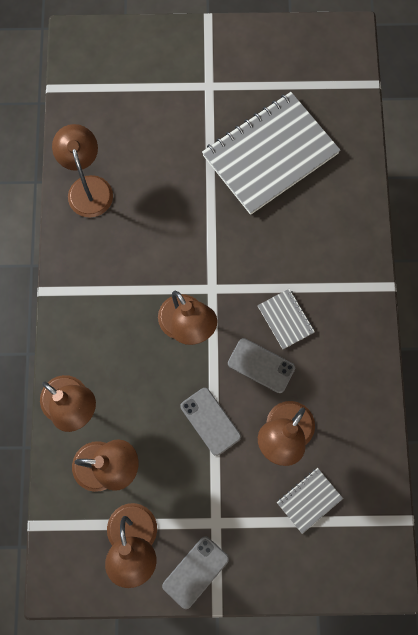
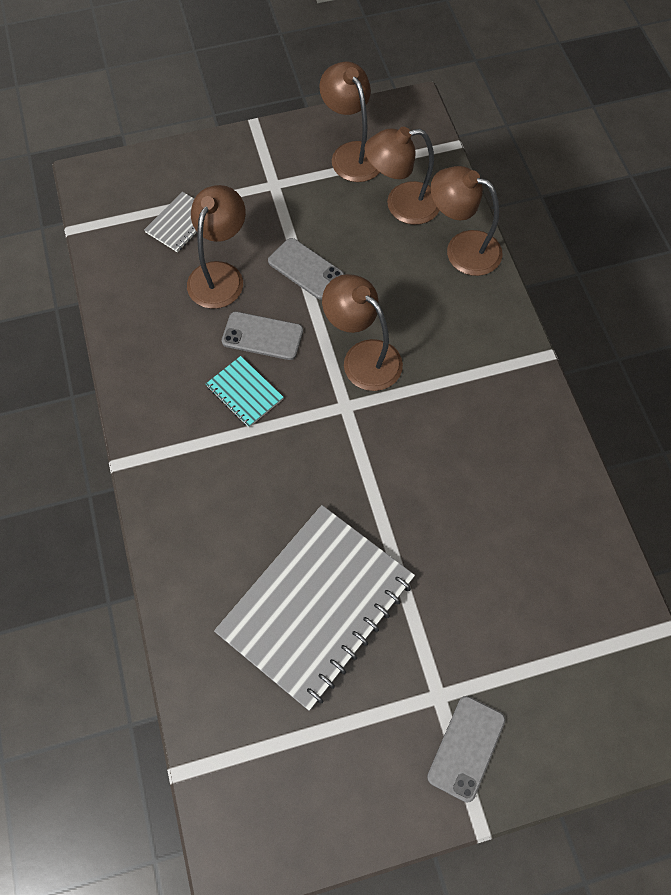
camera: 165 degrees right, 10 degrees down
brown lamp [52,124,113,218] -> none
grey phone [162,536,229,609] -> grey phone moved to [427,696,505,802]
grey notebook [258,289,315,349] -> turquoise notebook [206,356,284,427]

